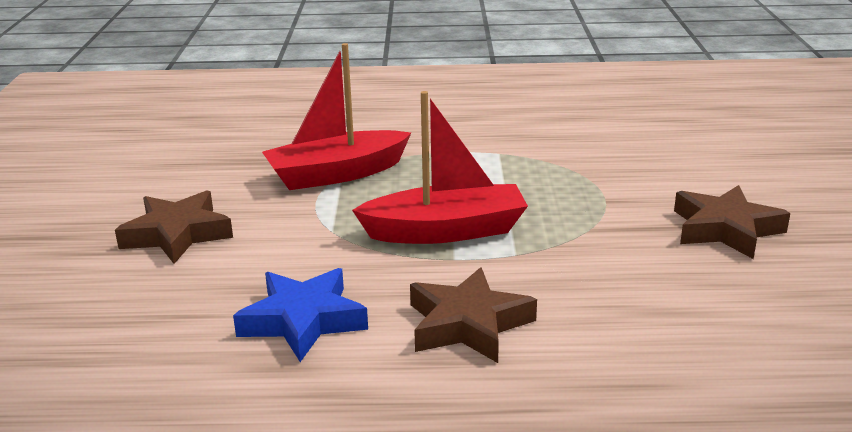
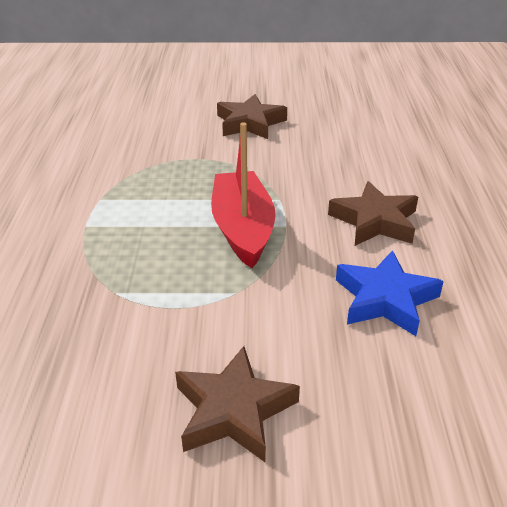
camera: 90 degrees left, 10 degrees up
red boat [262,43,411,190] -> none

